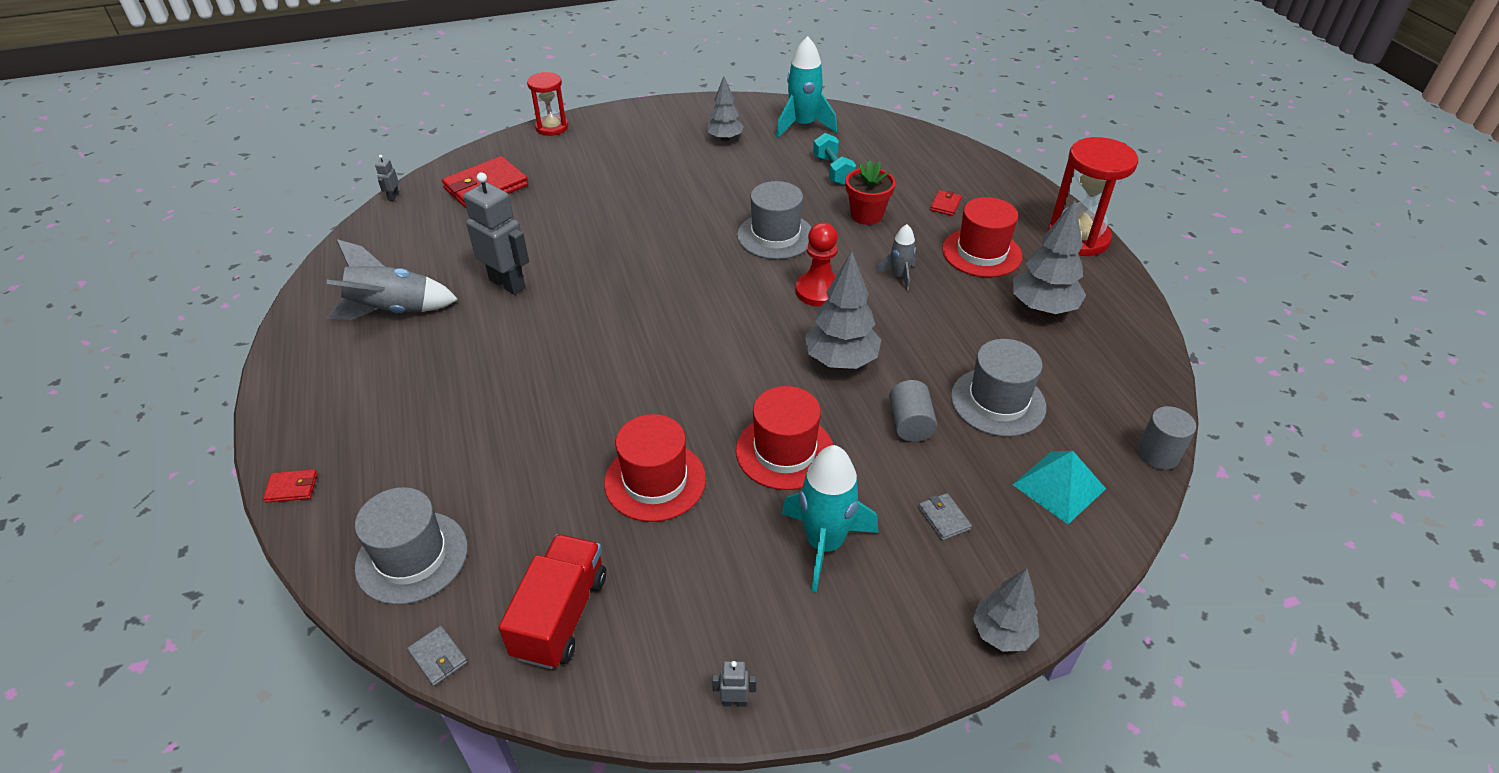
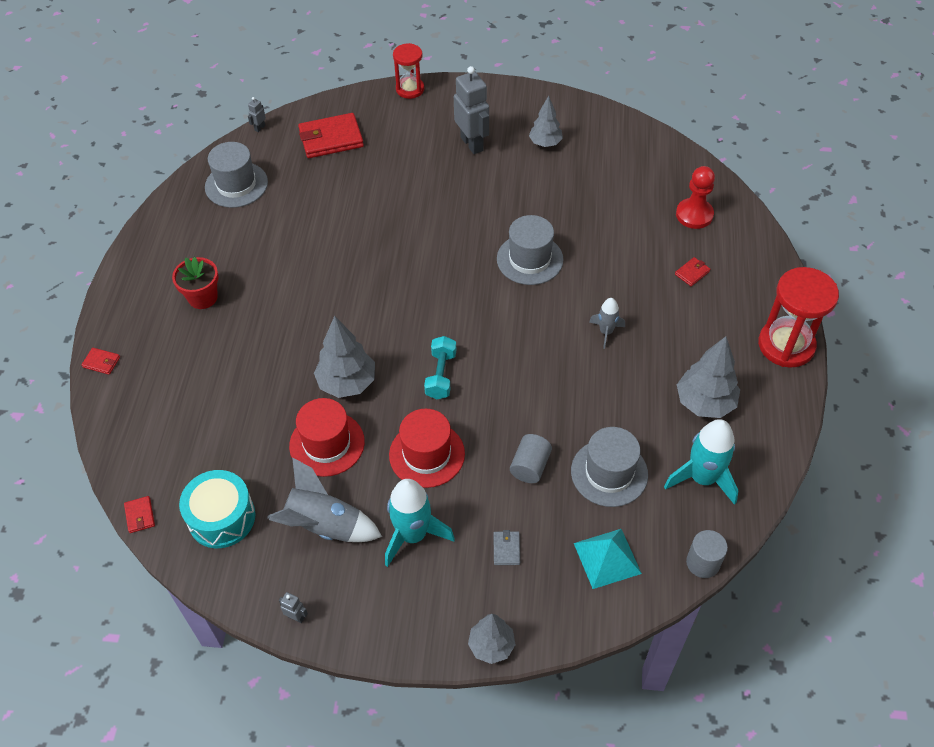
camera: 25 degrees right, 10 degrees up
grey rocket [327,239,458,320] -> grey rocket moved to [267,457,382,542]
grey hat [355,487,468,605] -> grey hat moved to [205,142,268,208]
grey wallet [407,626,467,686] -> red wallet [124,496,155,533]
grey robot [464,172,529,295] -> grey robot moved to [454,66,489,154]
red truck [499,534,606,669] -> turquoise drum [179,470,255,548]
turquoise rocket [776,36,837,138] -> turquoise rocket moved to [664,419,739,505]
red pawn [796,222,838,307] -> red pawn moved to [676,166,715,229]
grey tree [805,251,881,369] -> grey tree moved to [314,316,375,398]
turquoise dumbbell [813,133,856,185] -> turquoise dumbbell moved to [424,336,456,399]
red flower pot [846,160,896,225] -> red flower pot moved to [172,257,219,309]
red hat [942,197,1022,277] -> none

